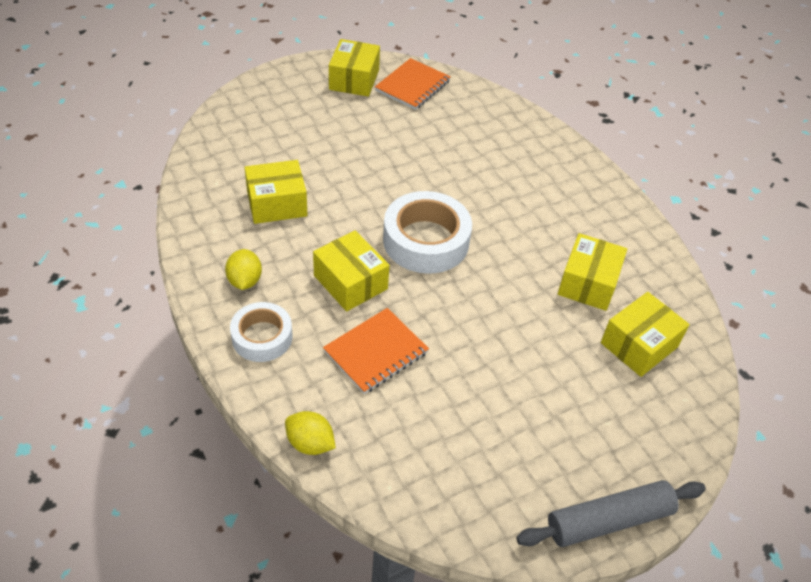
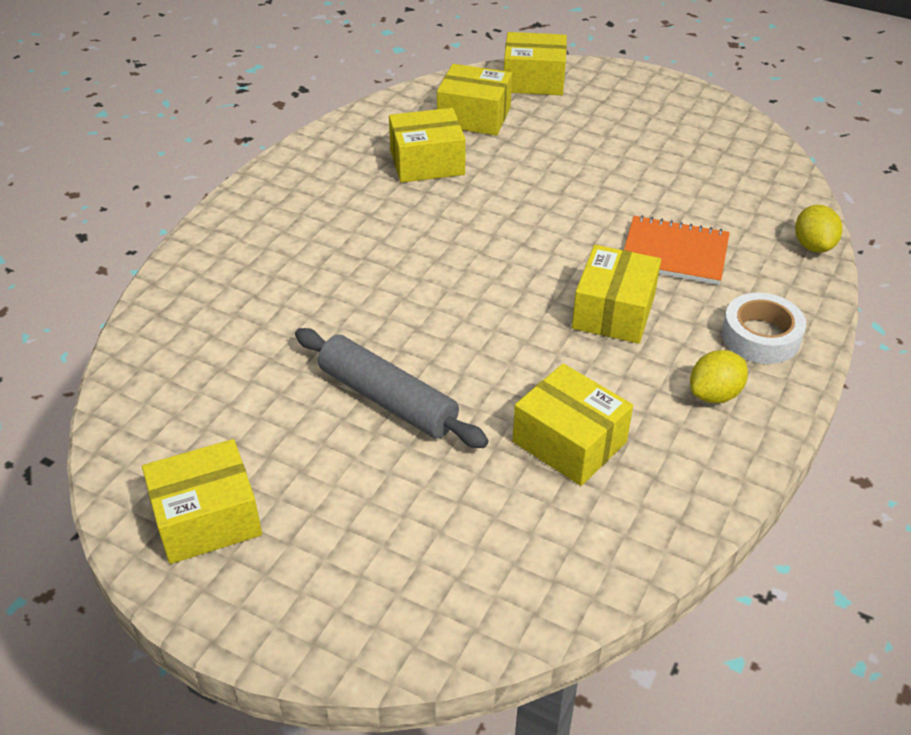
camera: 120 degrees left, 5 degrees down
orange notebook [375,58,451,110] -> none
white tape [383,191,472,274] -> none
grey rolling pin [516,480,706,547] -> grey rolling pin moved to [295,328,489,448]
none -> yellow box [504,32,567,95]

